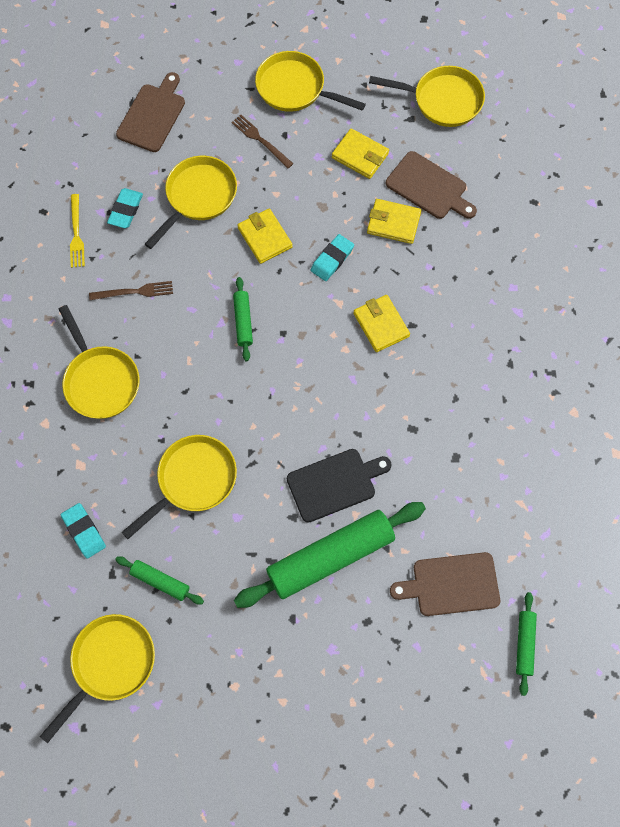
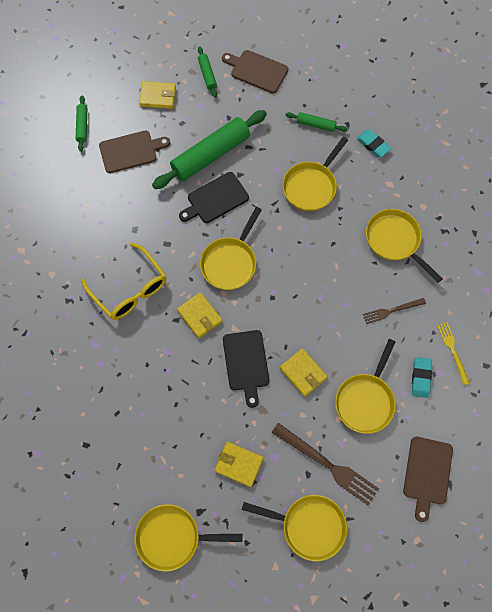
camera: 170 degrees right, 0 degrees up
yellow pan [40,614,155,743] -> yellow pan moved to [200,207,262,290]
brown fork [232,115,294,168] -> brown fork [271,423,379,506], size x1.72
green rolling pin [233,277,253,361] -> green rolling pin moved to [198,46,217,98]
turquoise eraser [311,234,354,281] -> black cutting board [223,330,269,408]
yellow wallet [367,199,421,244] -> yellow wallet moved to [139,81,176,109]
brown cutting board [386,151,477,219] -> brown cutting board moved to [222,50,288,93]
none -> yellow glasses [81,242,166,320]

